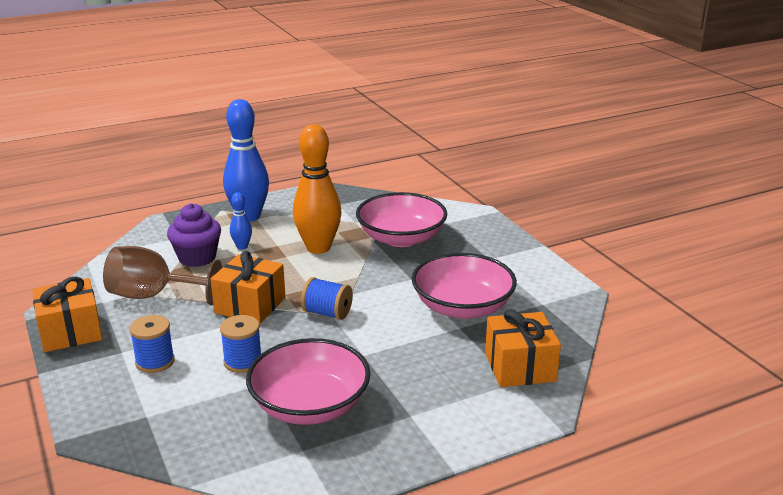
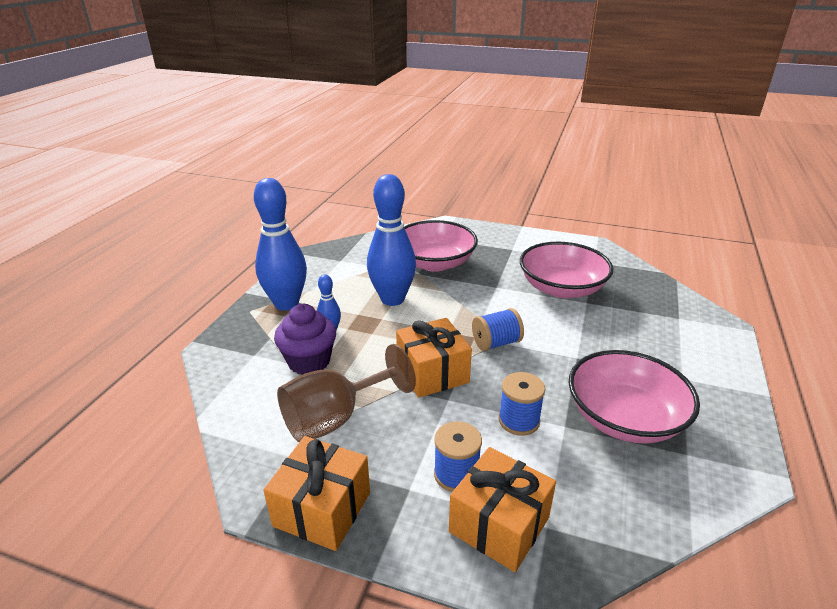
camera: 45 degrees left, 5 degrees up
orange bowling pin [293,124,341,254] -> blue bowling pin [367,174,416,306]
orange gift [485,309,561,387] -> orange gift moved to [449,447,556,572]

